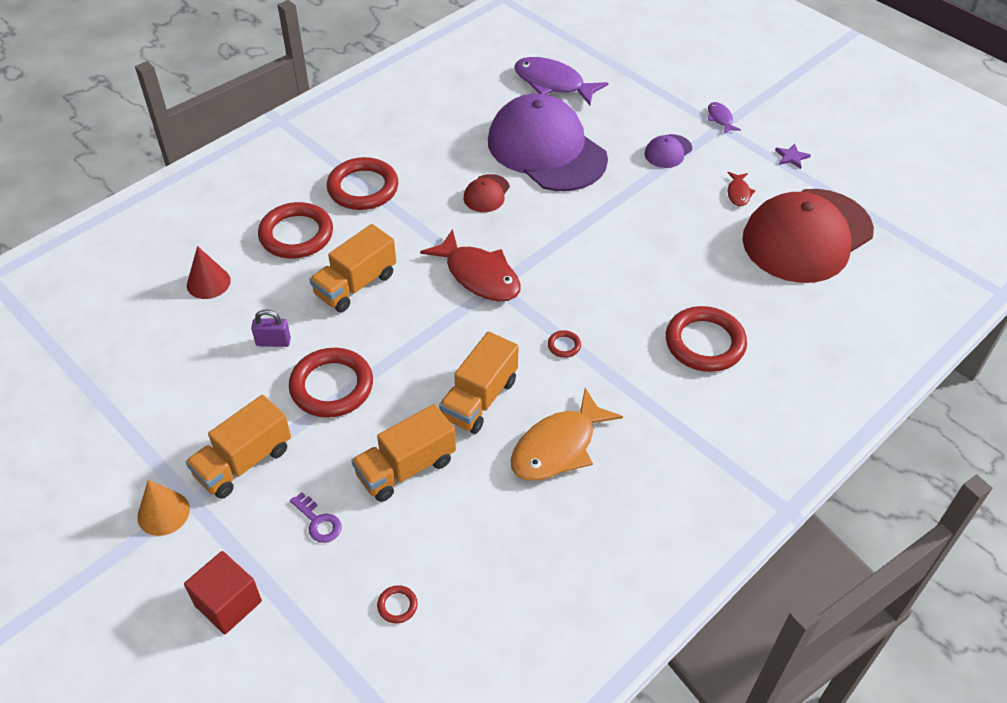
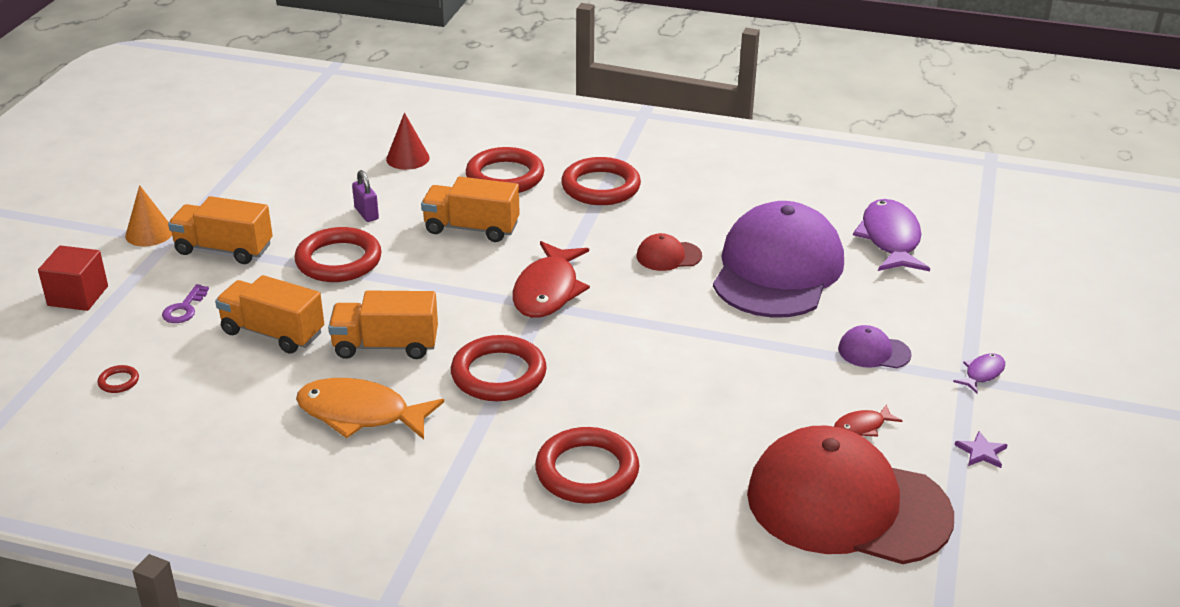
camera: 60 degrees right, 15 degrees down
red ring [548,330,581,358] -> red ring [451,335,547,401], size x2.41

